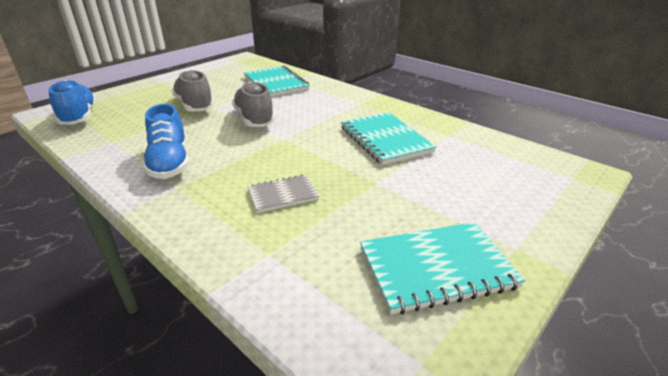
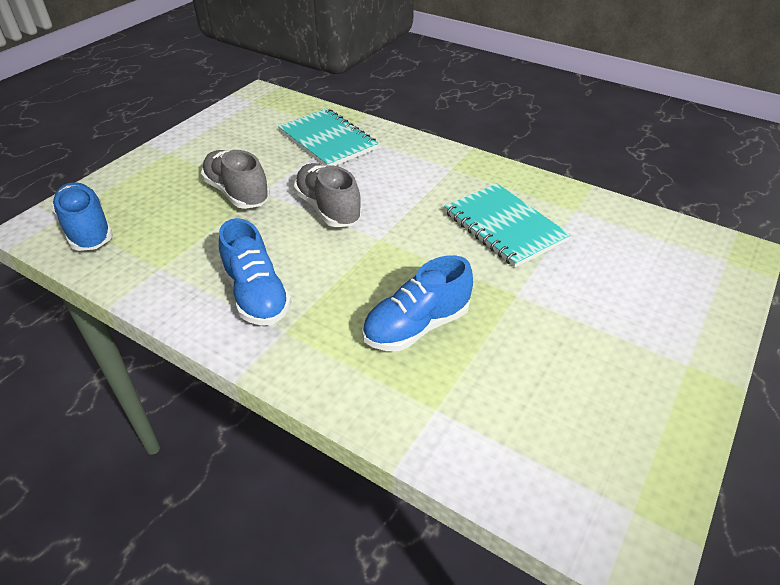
camera: 10 degrees left, 10 degrees up
grey notebook [247,174,319,213] -> blue shoe [362,255,473,351]
turquoise notebook [360,222,525,314] -> none

